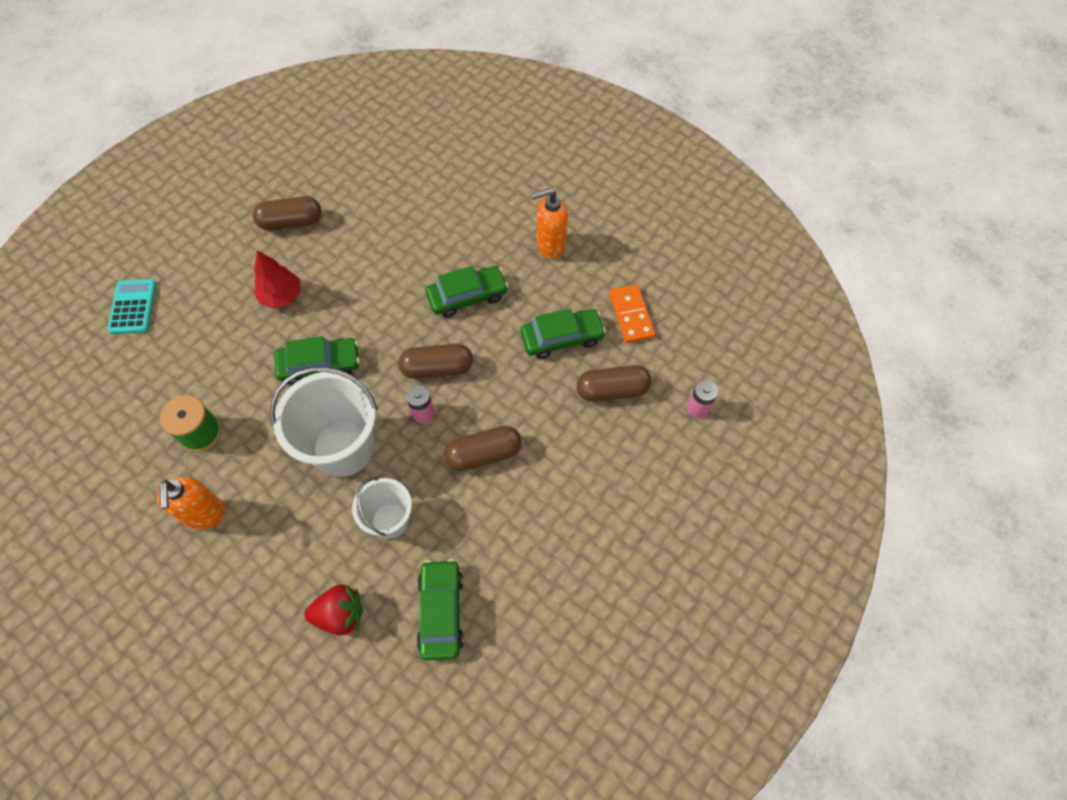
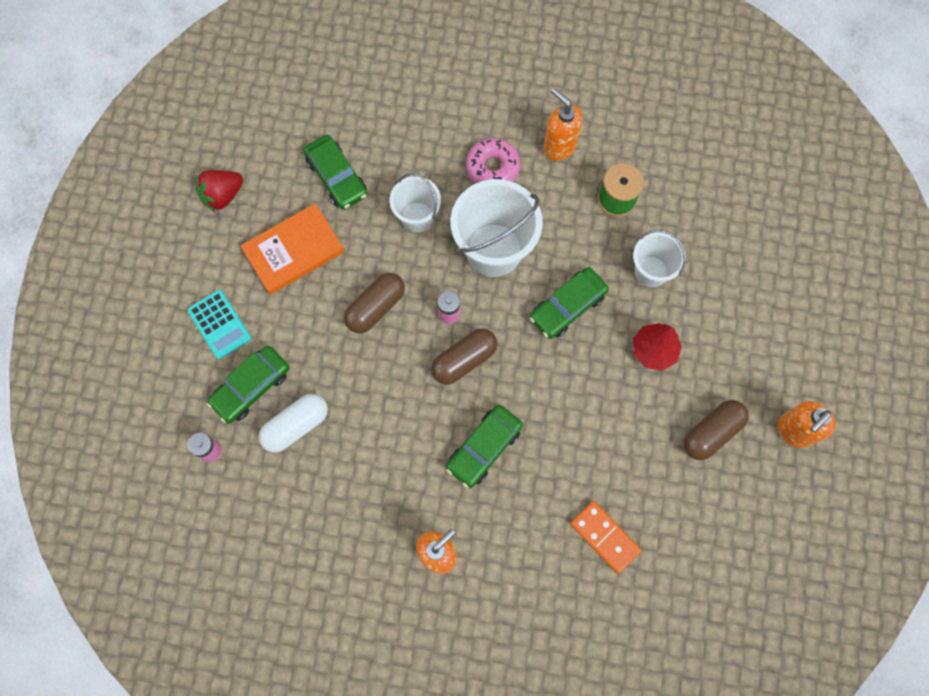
camera: 150 degrees right, 10 degrees up
turquoise calculator [107,279,157,334] -> turquoise calculator moved to [187,290,251,359]
red strawberry [304,585,363,635] -> red strawberry moved to [195,170,243,212]
green car [521,308,606,359] -> green car moved to [207,346,289,423]
brown capsule [577,365,652,402] -> white capsule [259,394,328,453]
orange domino [609,284,655,343] -> orange domino moved to [570,501,641,574]
none -> orange book [240,204,345,295]
none -> pink donut [466,138,521,184]
none -> white bucket [633,230,686,287]
none -> orange soap dispenser [777,401,836,448]

